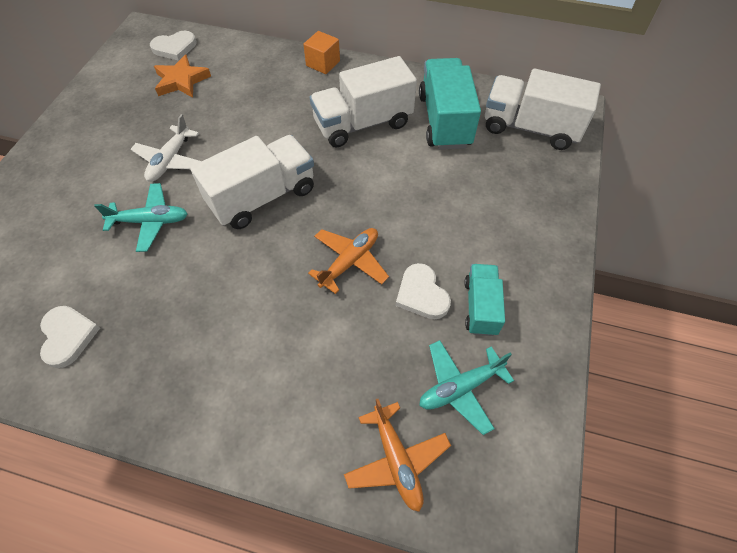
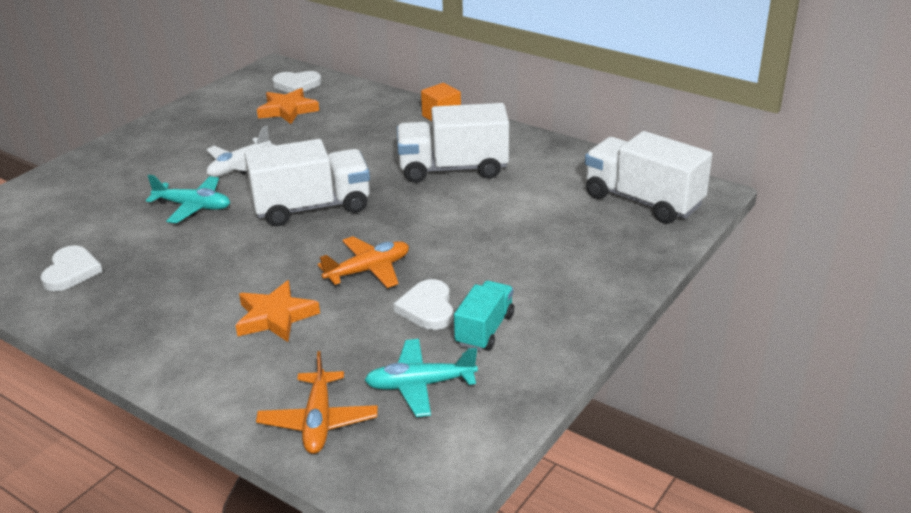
camera: 20 degrees right, 25 degrees down
turquoise truck [419,58,481,150] -> none
none -> orange star [235,280,320,342]

